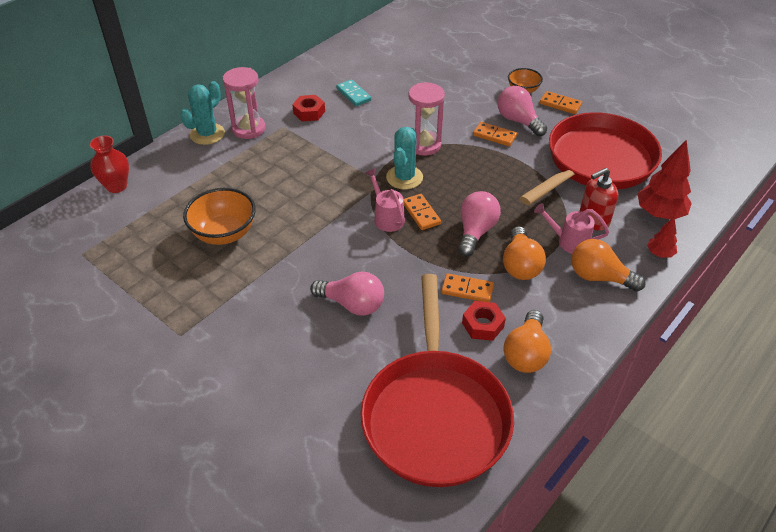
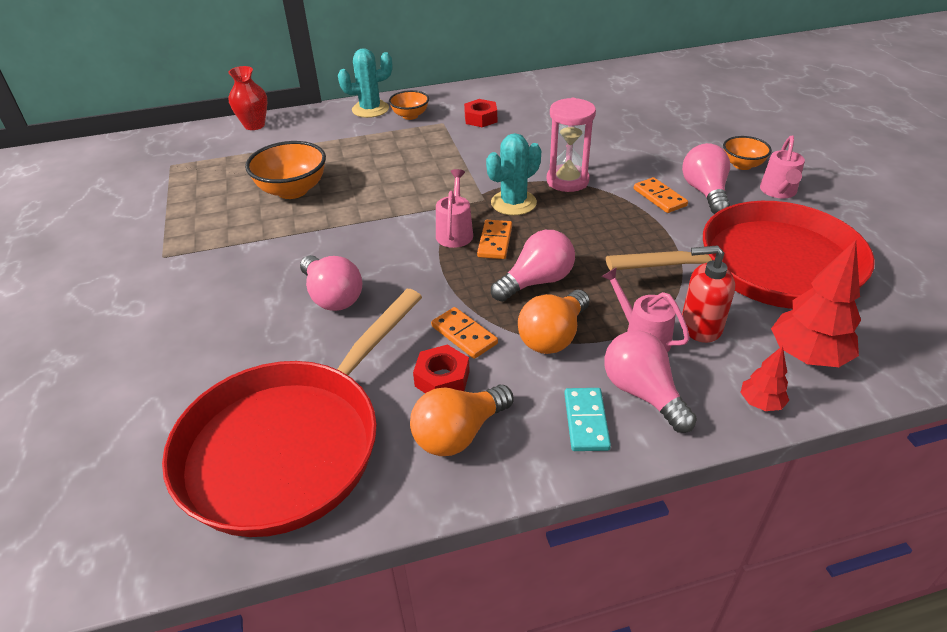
camera: 35 degrees right, 5 degrees down
pink hourglass [223,67,265,139] -> orange bowl [389,90,429,120]
turquoise domino [336,79,371,106] -> turquoise domino moved to [564,388,611,451]
orange domino [540,91,582,114] -> pink watering can [760,136,805,199]
orange light bulb [571,239,646,292] -> pink light bulb [604,331,697,433]

